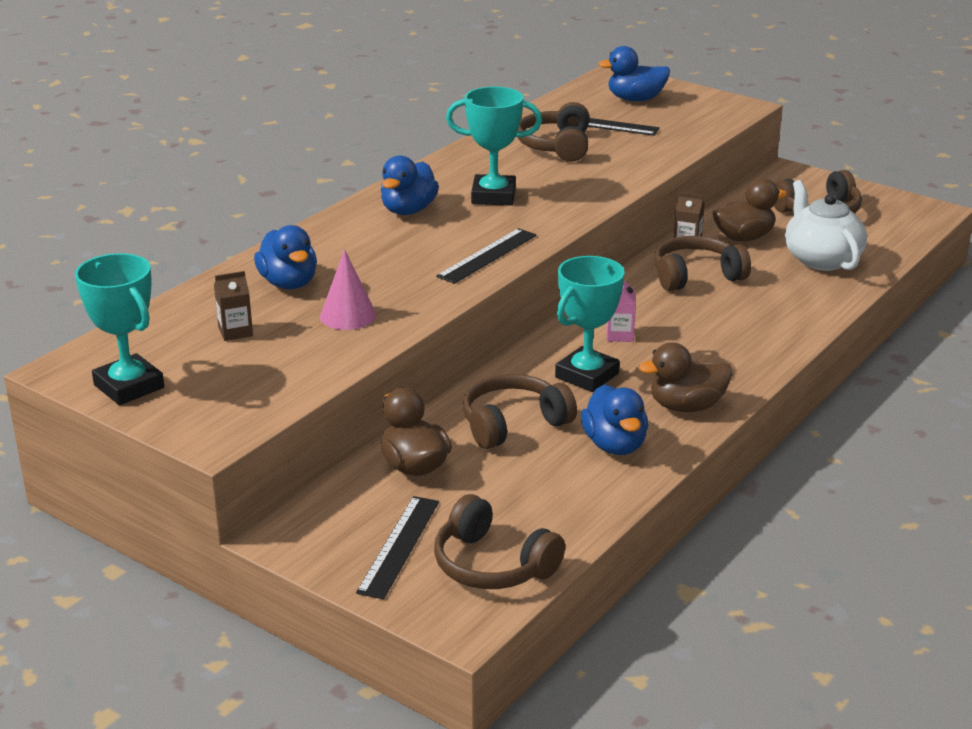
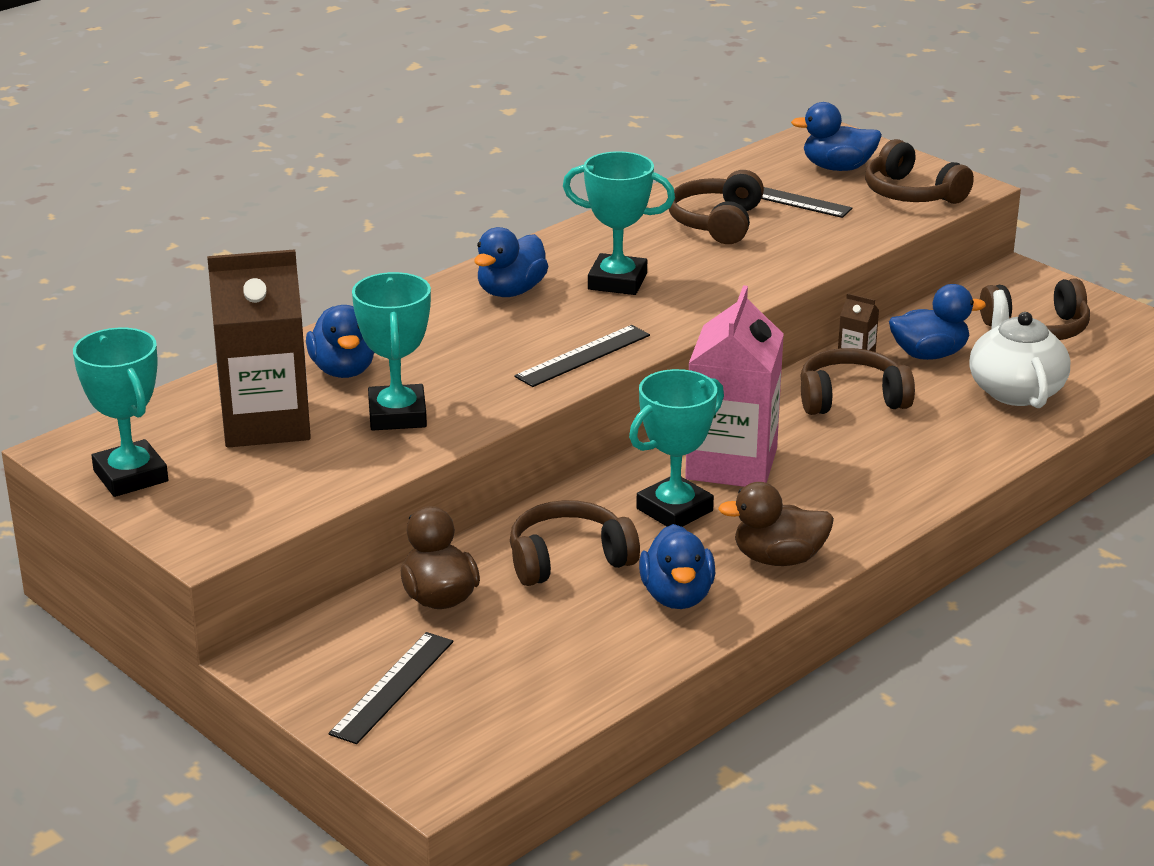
camera: 10 degrees right, 0 degrees up
brown carton [214,271,253,341] -> brown carton [207,249,311,447], size x2.49
pink cone [320,249,376,330] -> turquoise trophy [352,272,431,430]
brown headphones [434,494,565,589] -> brown headphones moved to [865,139,974,204]
pink carton [607,281,636,342] -> pink carton [685,285,784,487], size x2.49
brown duck [713,178,787,241] -> blue duck [889,284,986,360]

